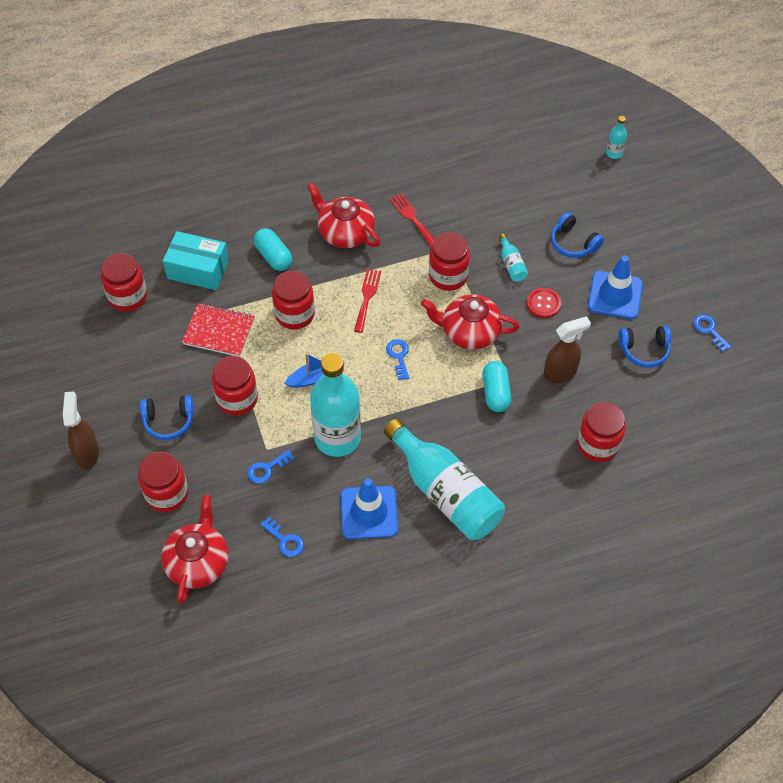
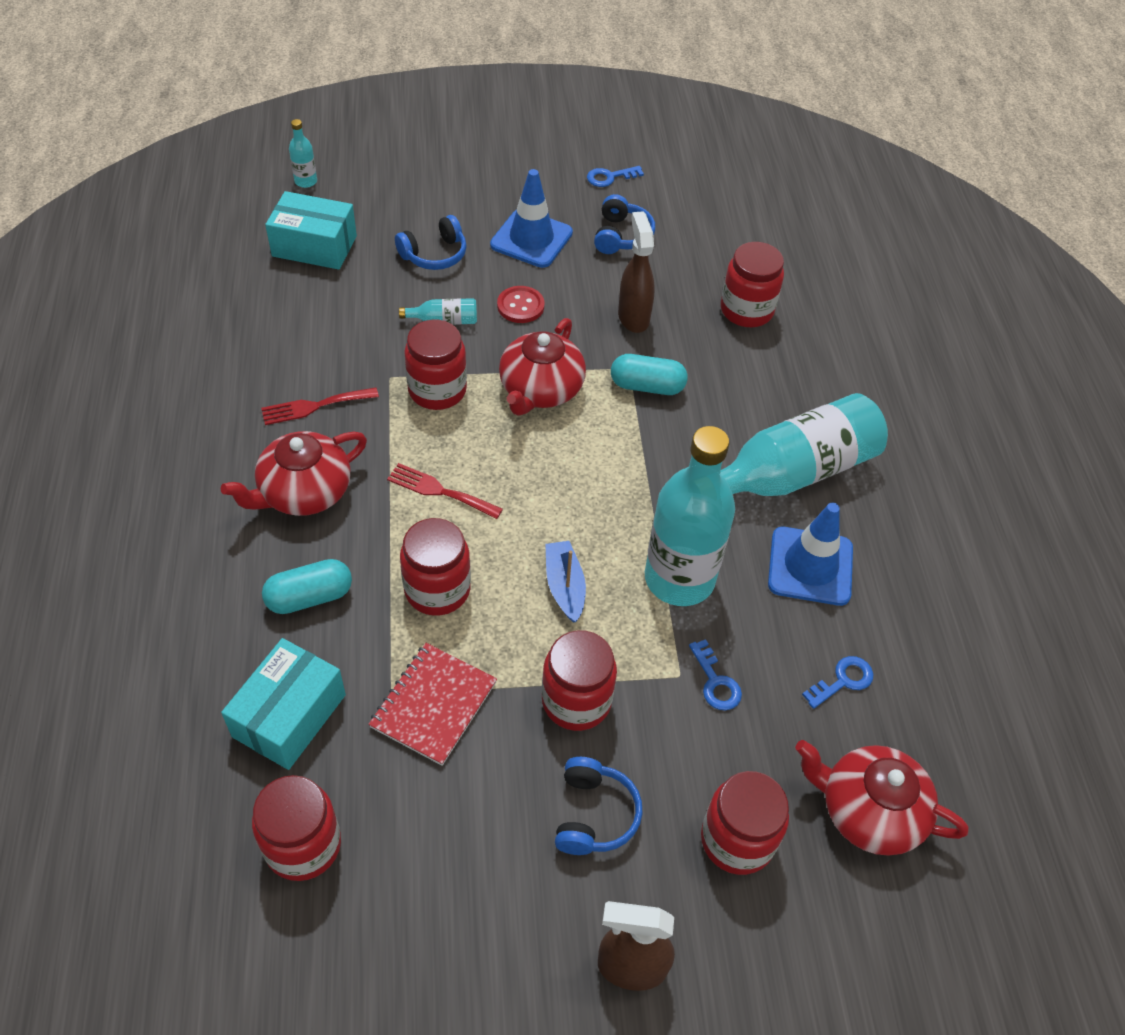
camera: 80 degrees left, 5 degrees down
blue key [386,339,409,380] -> none
none -> turquoise box [265,191,357,270]

